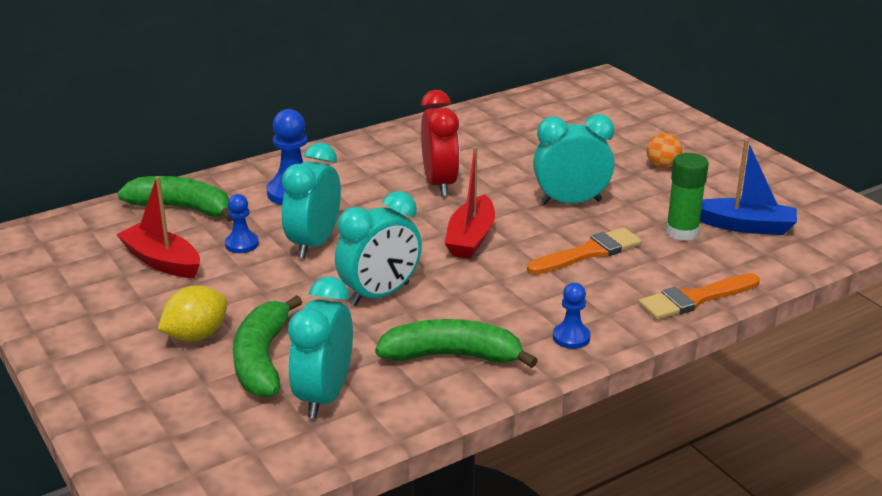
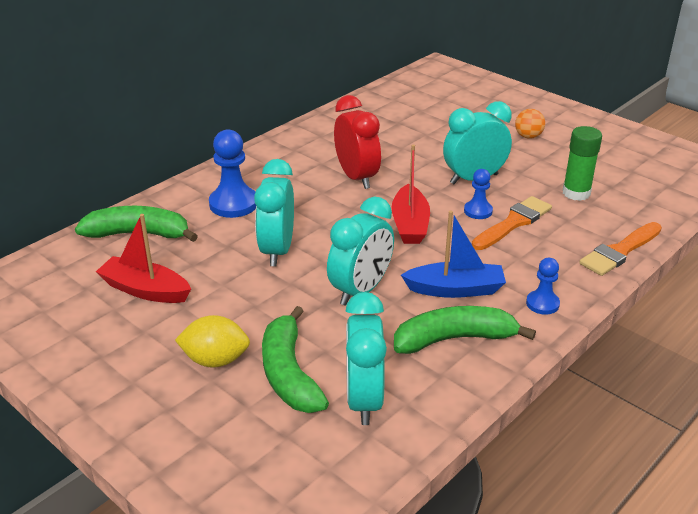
camera: 15 degrees left, 5 degrees up
yellow lemon [158,285,228,341] -> yellow lemon turned 60 degrees clockwise [175,315,250,367]
blue pawn [225,194,259,253] -> blue pawn moved to [464,169,493,219]
blue boat [700,139,797,235] -> blue boat moved to [401,211,506,298]

